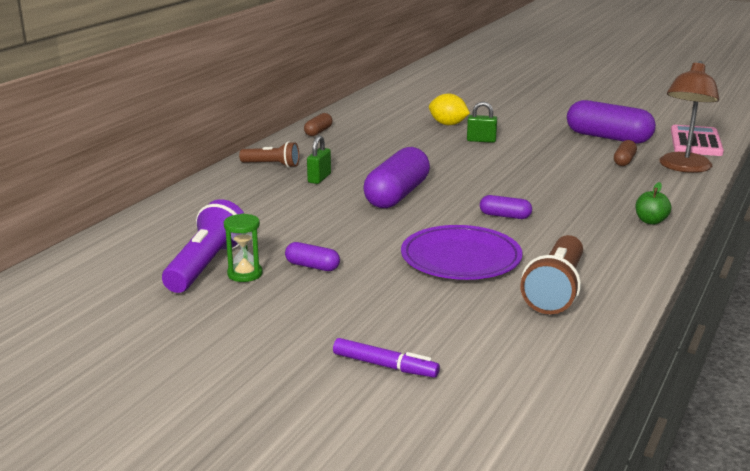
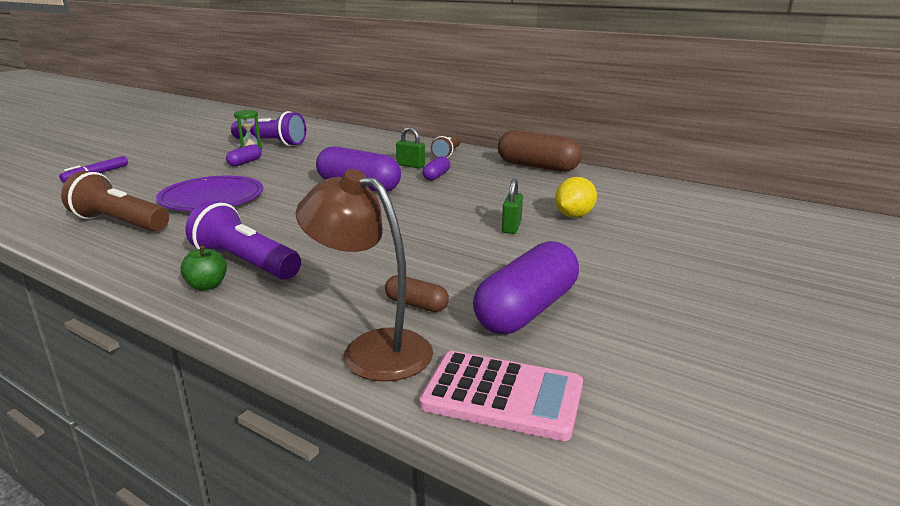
camera: 95 degrees right, 0 degrees up
brown capsule [304,113,332,136] -> brown capsule [498,130,582,172], size x2.09
purple capsule [480,195,532,219] -> purple capsule moved to [422,156,450,181]
none -> purple flashlight [186,201,301,280]

